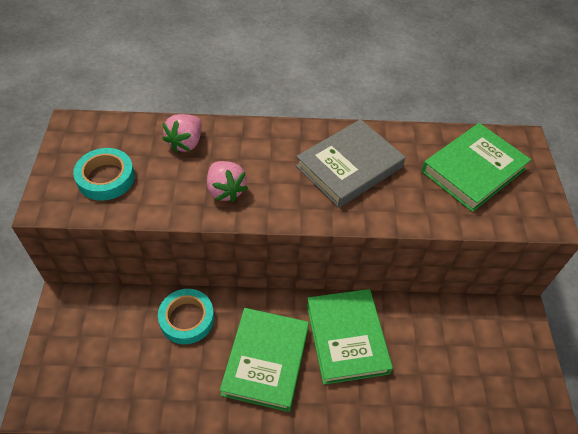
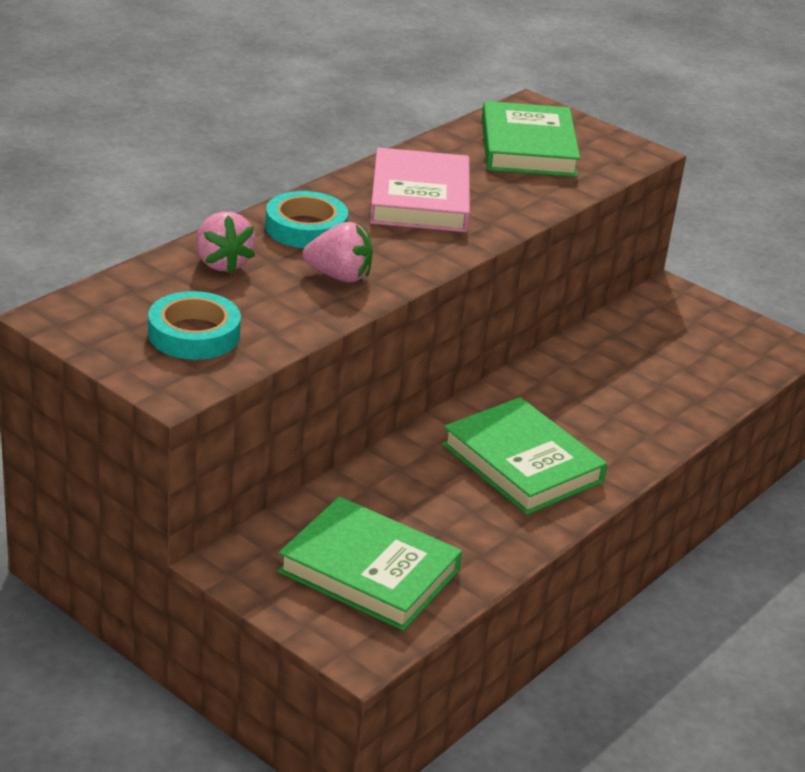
camera: 50 degrees left, 20 degrees down
turquoise tape [158,289,214,344] -> turquoise tape moved to [265,191,348,248]
grey book [296,119,405,208] -> pink book [370,147,470,232]
green book [307,289,393,385] -> green book moved to [278,497,462,631]

